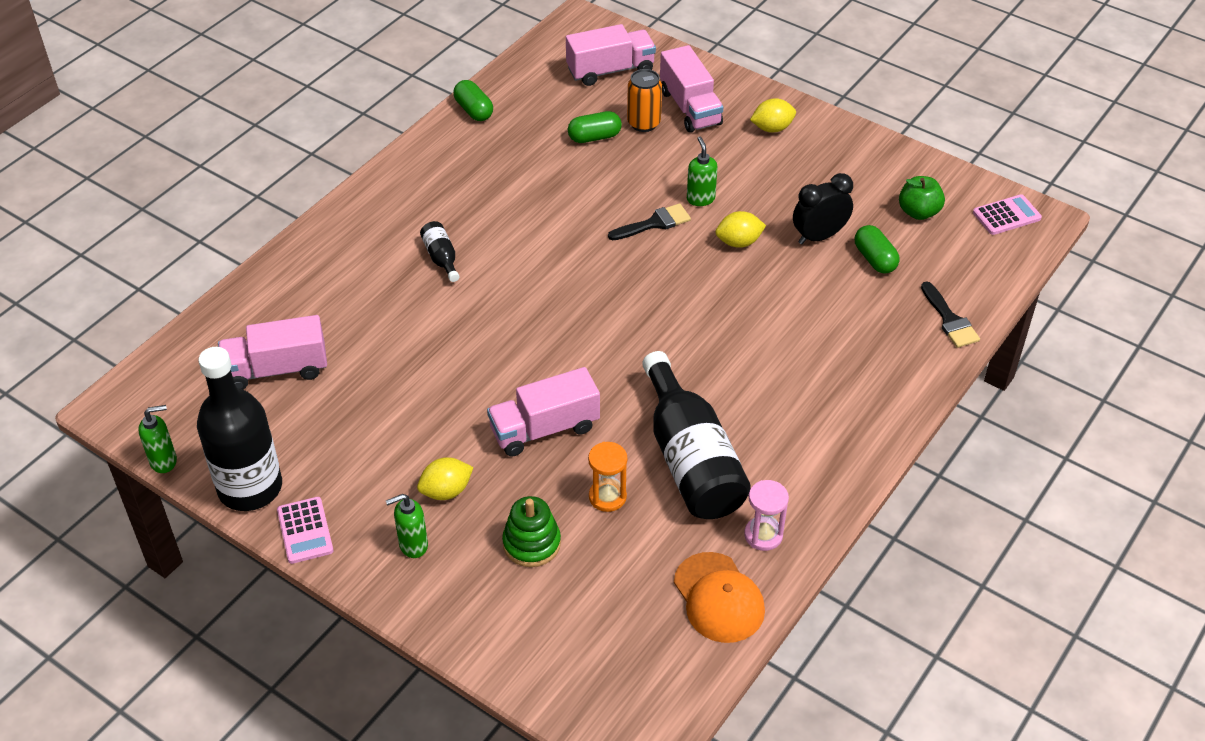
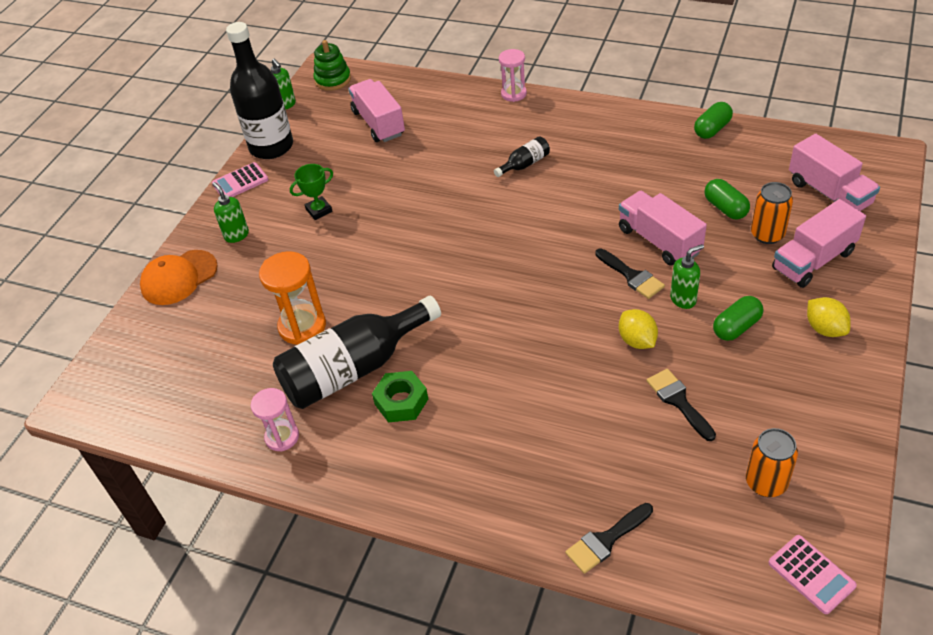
camera: 80 degrees right, 0 degrees up
yellow lemon [417,457,474,500] -> none
pink truck [487,367,600,457] -> pink truck moved to [619,191,707,266]
green stacking toy [502,496,561,567] -> green stacking toy moved to [313,40,351,91]
orange hourglass [588,442,627,512] -> orange hourglass [259,251,326,345], size x1.53
orange cap [674,552,765,643] -> orange cap moved to [140,250,218,305]
black clock [793,173,853,244] -> black brush [647,369,716,441]
green capsule [855,225,900,274] -> green capsule moved to [713,296,763,341]
green apple [899,176,945,220] -> orange can [746,428,798,497]
none -> green trophy [290,164,333,220]
none -> green nut [372,371,428,423]
none -> pink hourglass [499,49,527,102]

